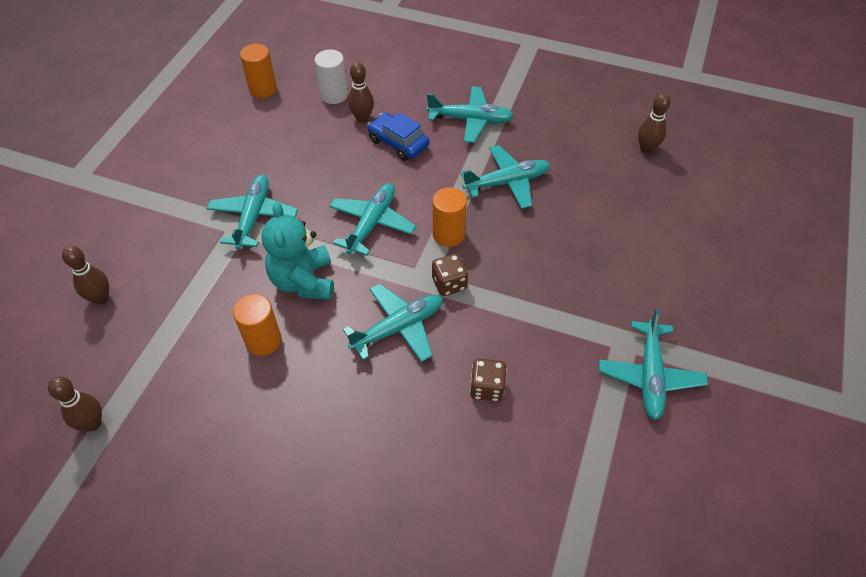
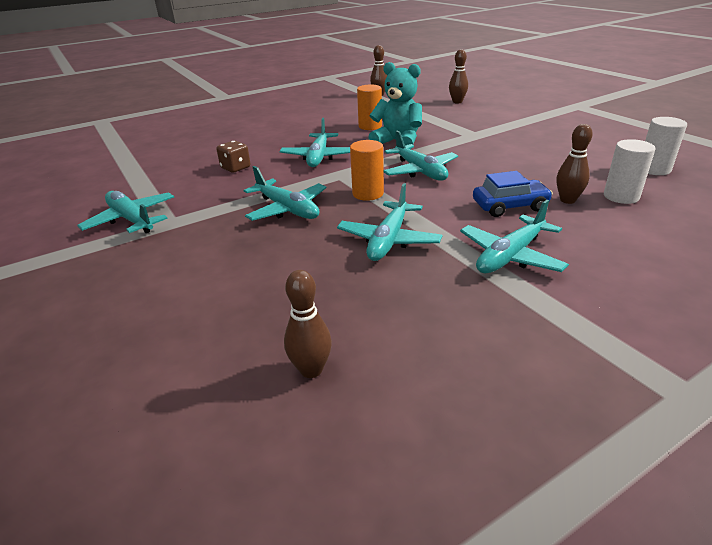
camera: 130 degrees right, 20 degrees down
turquoise plane [207,175,298,250] -> turquoise plane moved to [244,166,326,221]
orange cylinder [240,44,277,98] -> white cylinder [645,117,687,175]
brown dice [432,254,468,296] -> none

